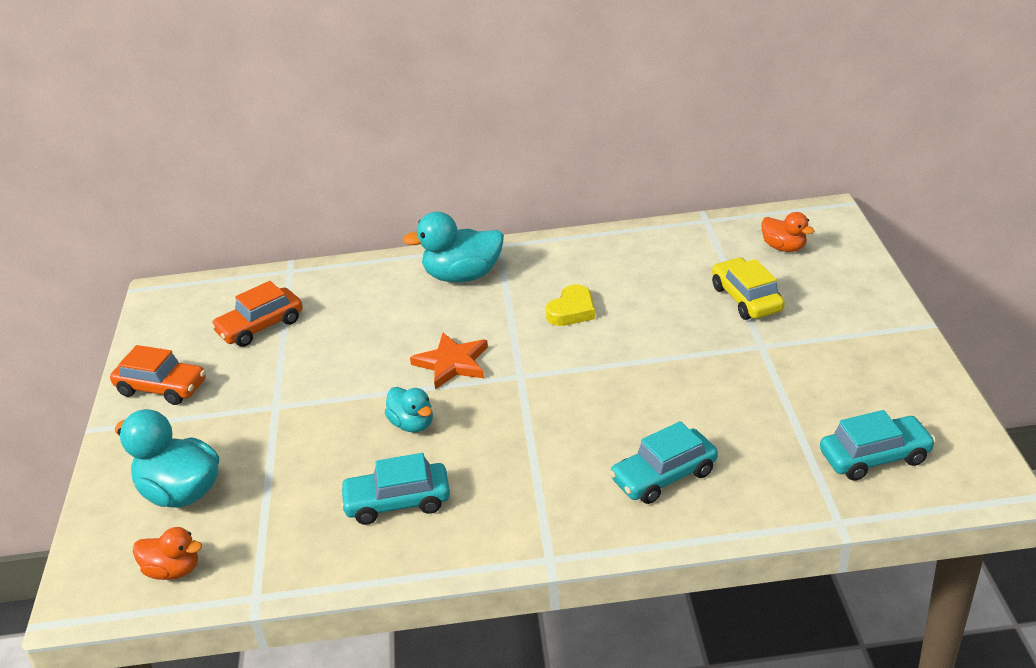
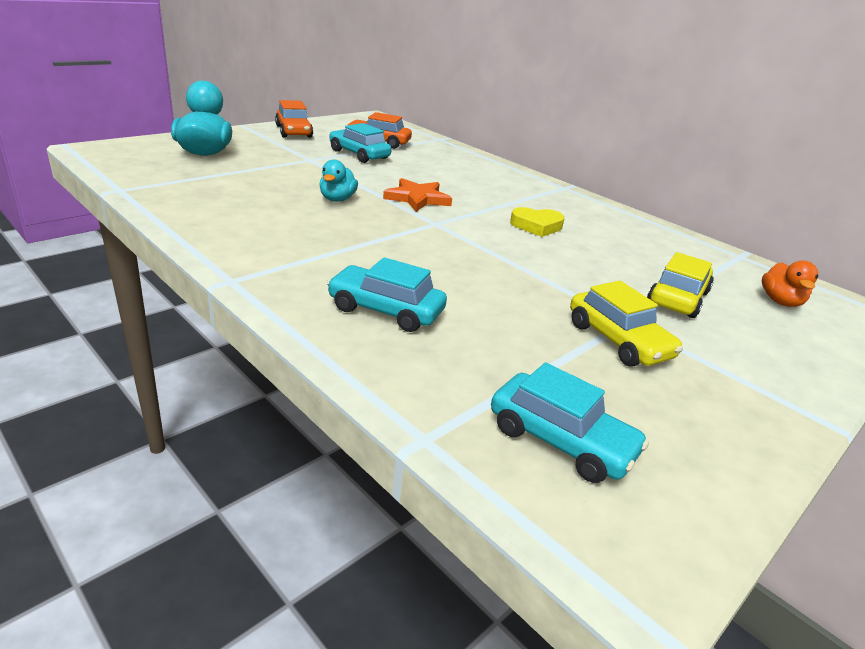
camera: 45 degrees right, 5 degrees down
orange duck [133,527,202,580] -> none
turquoise car [340,453,450,525] -> turquoise car moved to [329,123,392,163]
turquoise duck [402,212,504,283] -> none
none -> yellow car [570,280,683,367]

